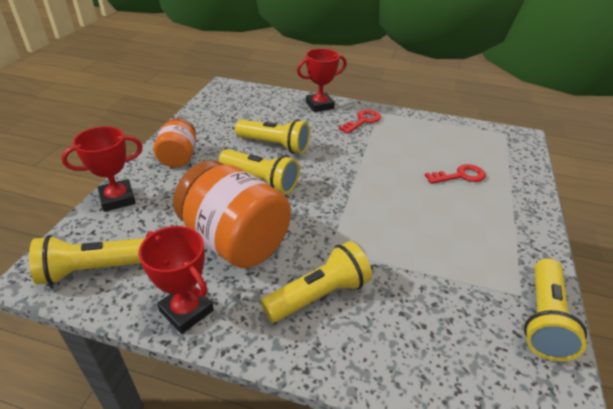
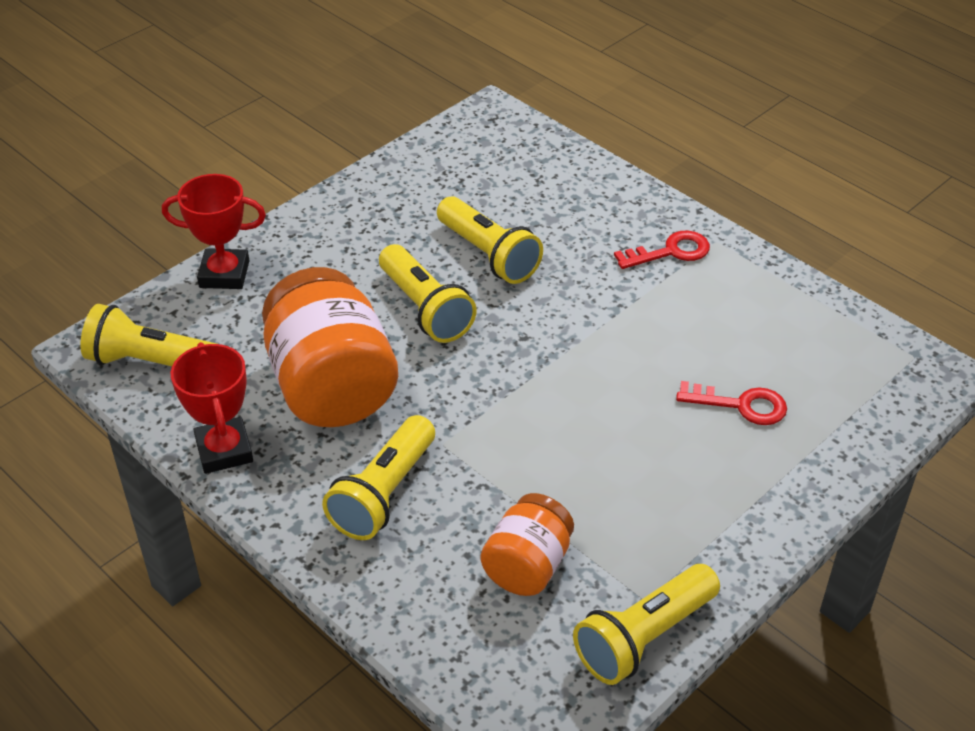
camera: 30 degrees right, 5 degrees up
orange jar [153,118,196,168] -> orange jar moved to [481,493,574,596]
yellow flashlight [261,241,372,323] -> yellow flashlight turned 120 degrees clockwise [322,415,435,540]
red trophy [297,48,347,112] -> none

